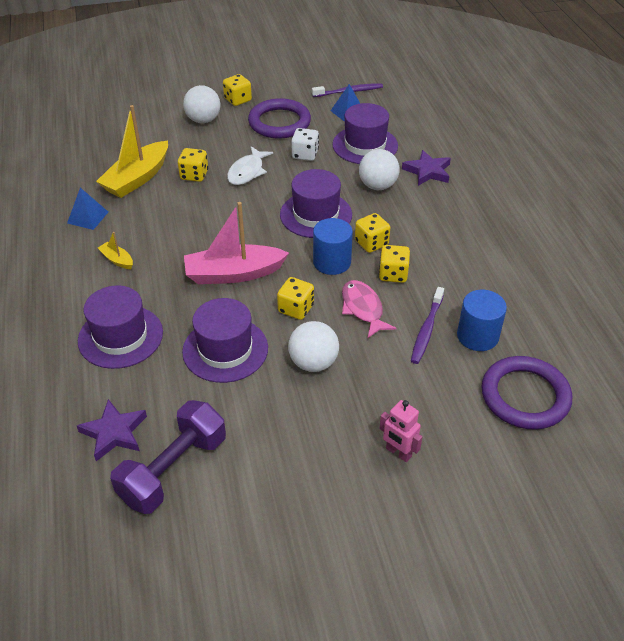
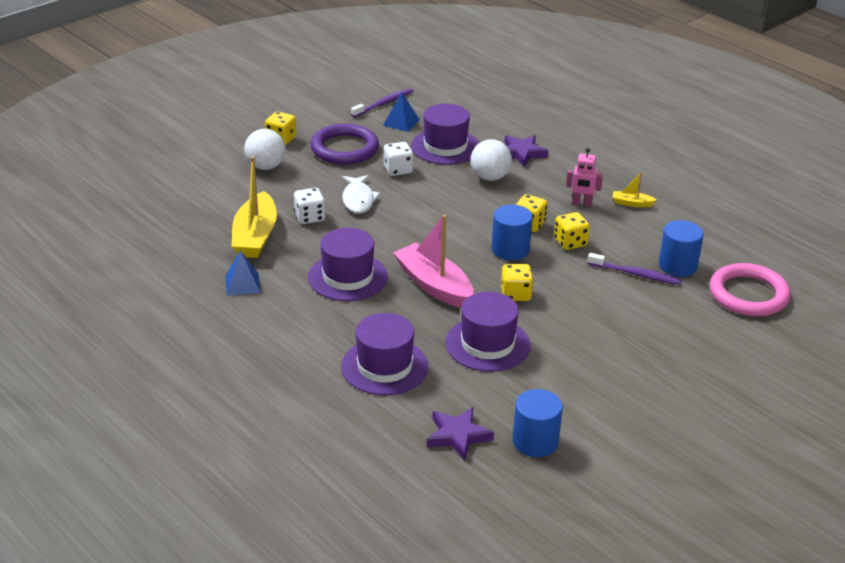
camera: 30 degrees left, 10 degrees down
yellow boat [98,232,133,269] -> yellow boat moved to [612,172,657,207]
purple dumbbell [110,400,226,514] -> blue cylinder [513,389,563,457]
yellow dice [178,148,208,182] -> white dice [294,188,325,224]
pink boat [184,202,289,284] -> pink boat turned 90 degrees clockwise [393,214,474,308]
purple hat [280,169,352,238] -> purple hat moved to [308,228,388,301]
white ball [288,321,339,372] -> none
pink fish [342,280,397,338] -> none
pink robot [379,400,422,462] -> pink robot moved to [566,148,603,206]
purple toothbrush [411,287,444,364] -> purple toothbrush turned 60 degrees counterclockwise [587,253,682,285]
purple ring [481,356,572,430] -> pink ring [710,263,791,316]

